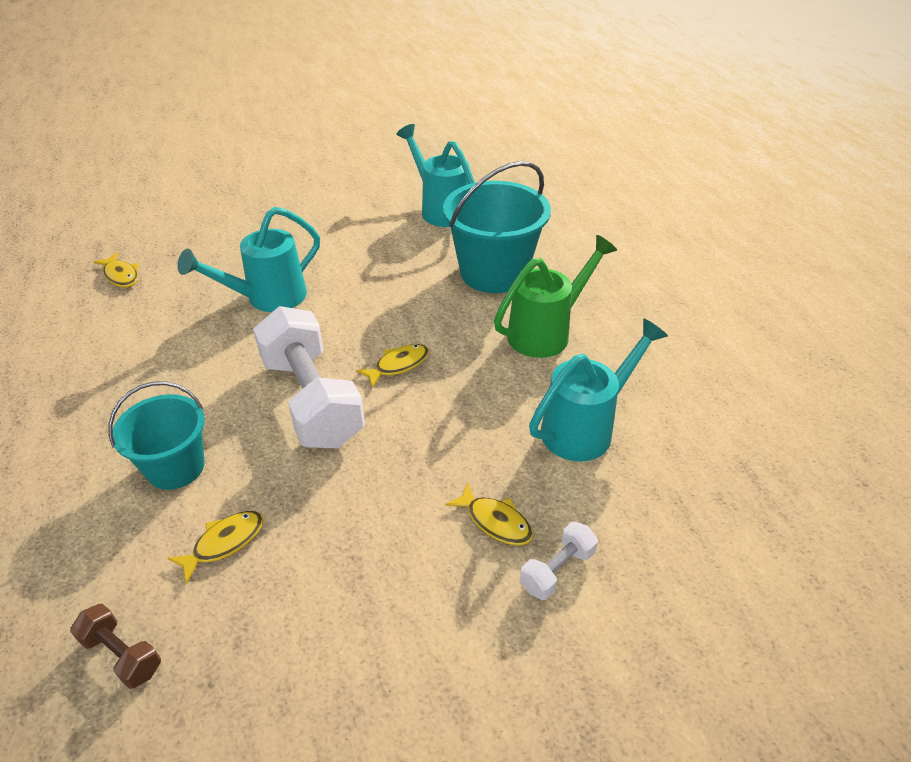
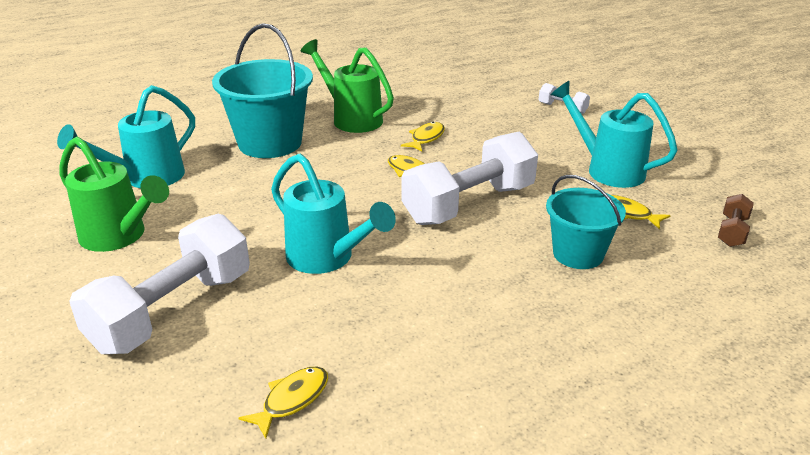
camera: 100 degrees left, 10 degrees down
yellow fish [445,482,533,546] -> yellow fish moved to [401,122,445,152]
turquoise watering can [529,318,668,462] -> turquoise watering can moved to [550,81,678,188]
none -> green watering can [59,137,169,252]
none -> white dumbbell [69,214,250,354]

